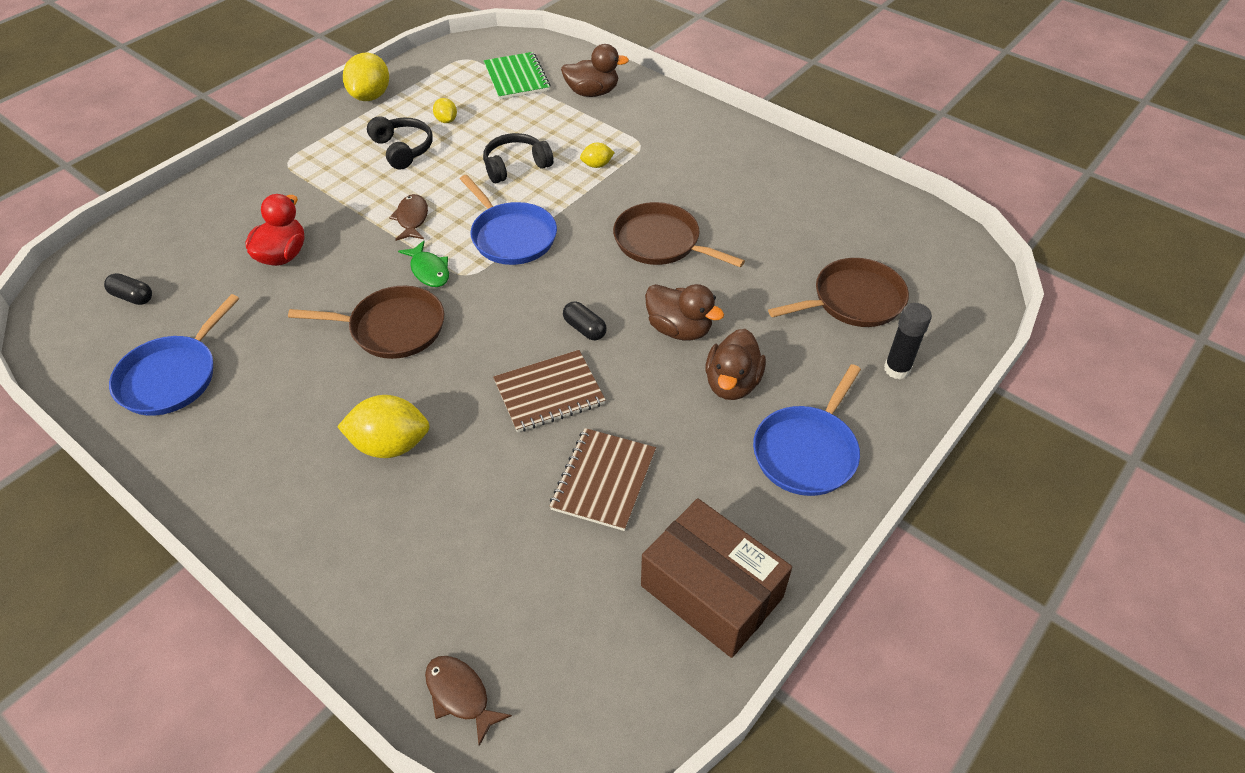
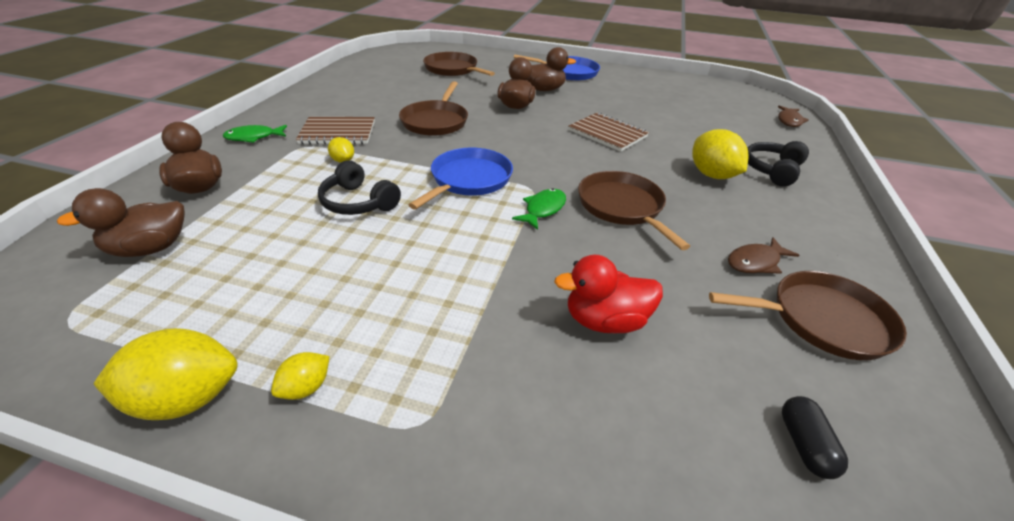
camera: 115 degrees left, 10 degrees down
blue pan [109,294,239,416] -> brown pan [709,271,907,360]
black headphones [367,116,433,169] -> black headphones moved to [747,141,809,186]
brown fish [389,194,428,241] -> brown fish moved to [728,237,799,274]
yellow lemon [433,98,457,123] -> yellow lemon moved to [271,352,329,400]
green notebook [484,52,550,100] -> brown duck [57,188,185,257]
brown notebook [549,428,656,531] -> brown notebook moved to [296,117,375,144]
black capsule [563,301,606,340] -> none
brown box [641,498,792,658] -> none
black glue stick [884,303,932,379] -> none
none -> green fish [223,125,287,143]

